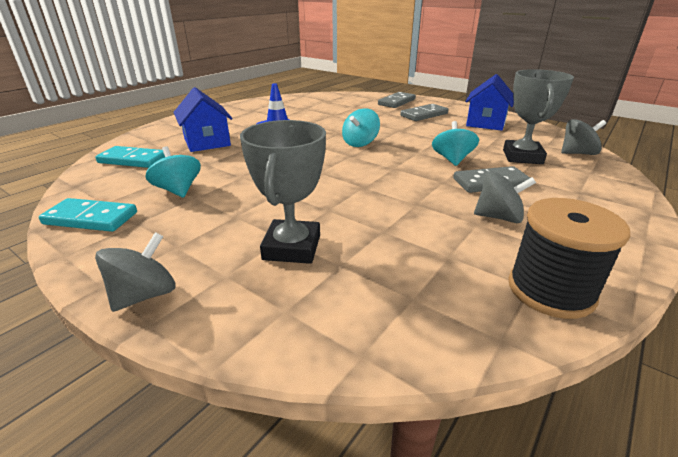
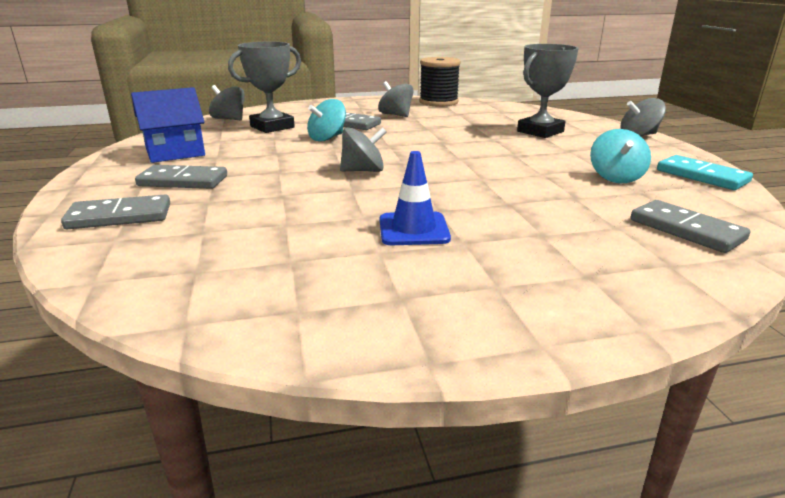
camera: 140 degrees left, 5 degrees down
turquoise domino [96,146,165,168] -> grey domino [631,200,750,253]
blue house [173,87,232,152] -> none
turquoise spinning top [342,108,380,147] -> grey spinning top [340,127,387,172]

